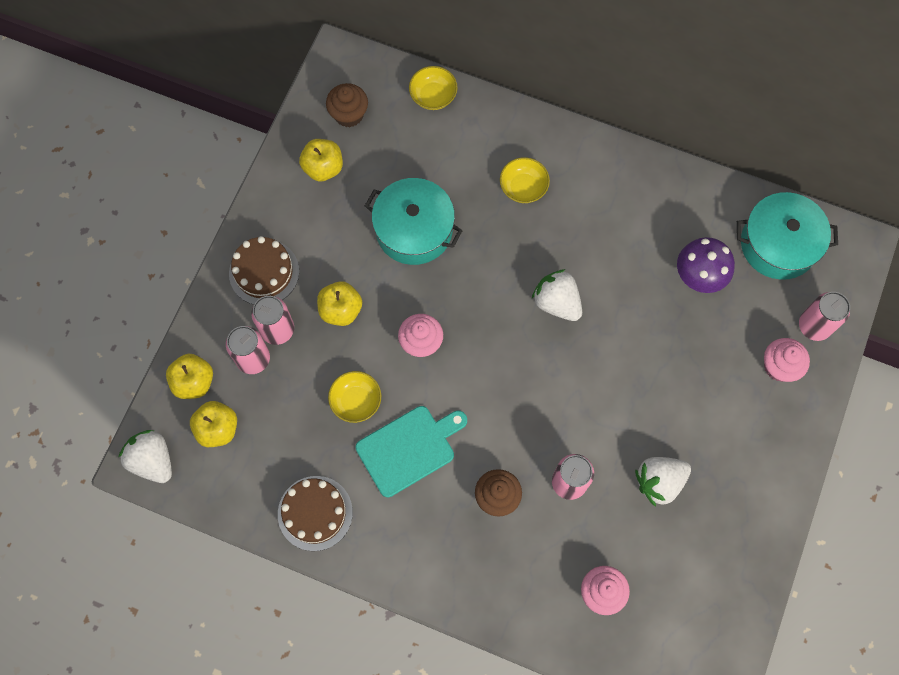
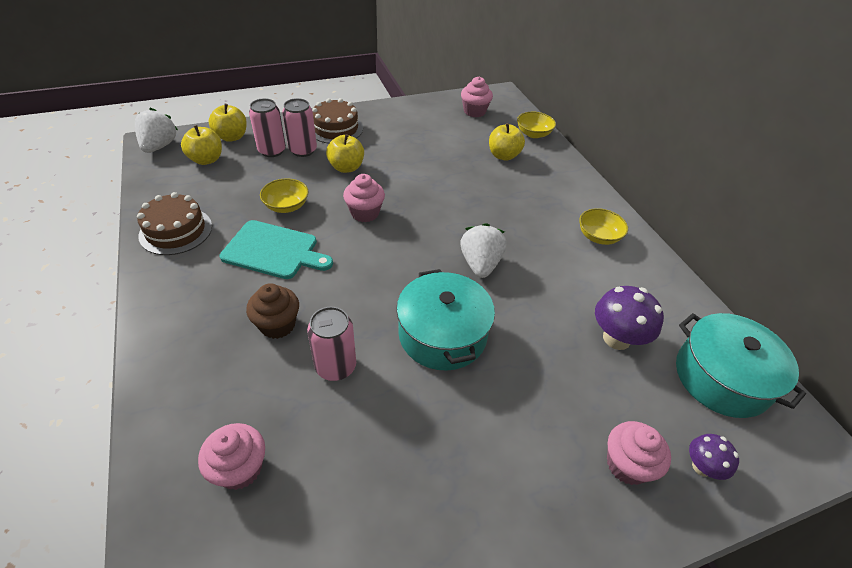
camera: 45 degrees right, 25 degrees down
yellow apple [299,139,343,182] -> yellow apple moved to [489,123,525,161]
brown cupcake [326,83,368,127] -> pink cupcake [461,76,493,117]
turquoise pot [365,178,463,265] -> turquoise pot moved to [396,269,495,370]
yellow bowl [500,157,550,203] -> yellow bowl moved to [579,208,628,245]
white strawberry [635,457,691,507] -> none
pink can [799,292,850,341] -> purple mushroom [689,434,739,480]

